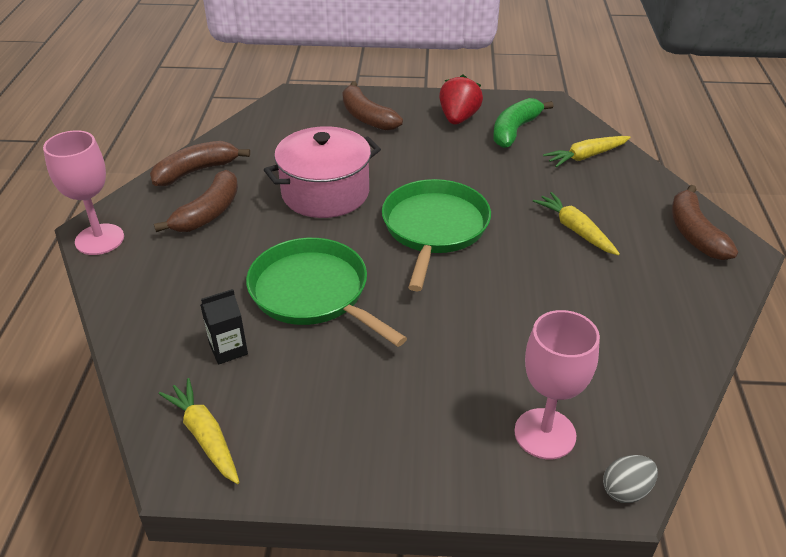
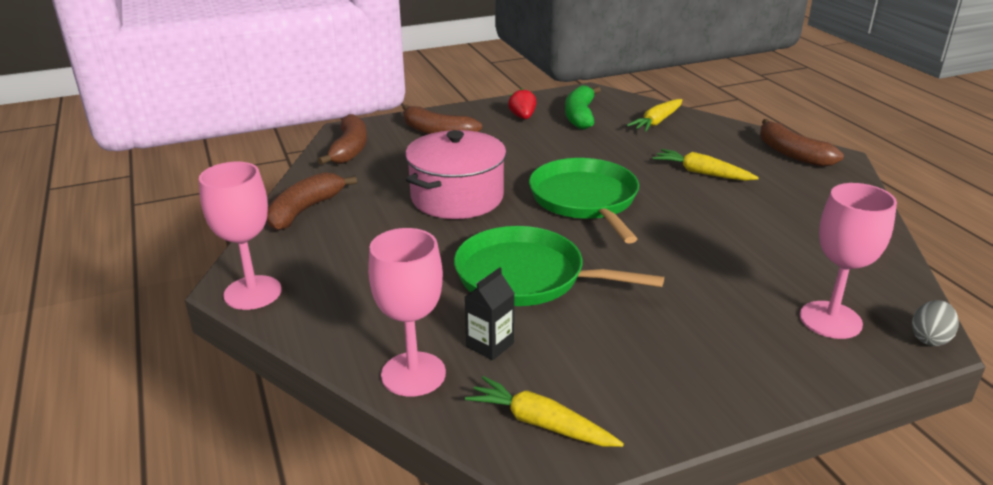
camera: 25 degrees left, 10 degrees down
brown banana [154,170,238,232] -> brown banana moved to [318,114,367,165]
red strawberry [439,75,483,125] -> red strawberry [508,88,536,119], size x0.66
none -> pink goblet [368,228,446,397]

